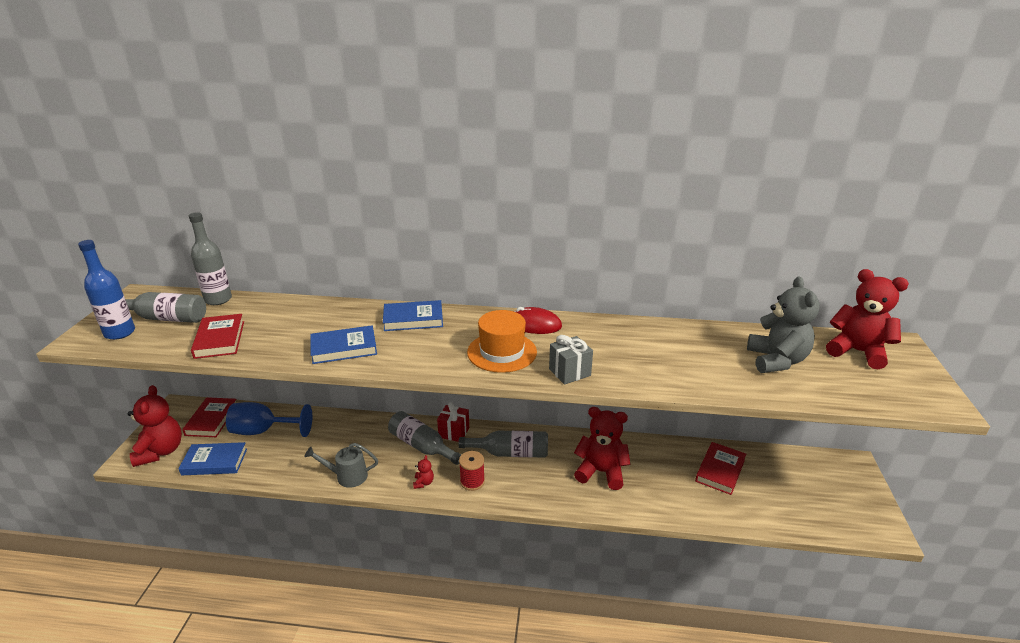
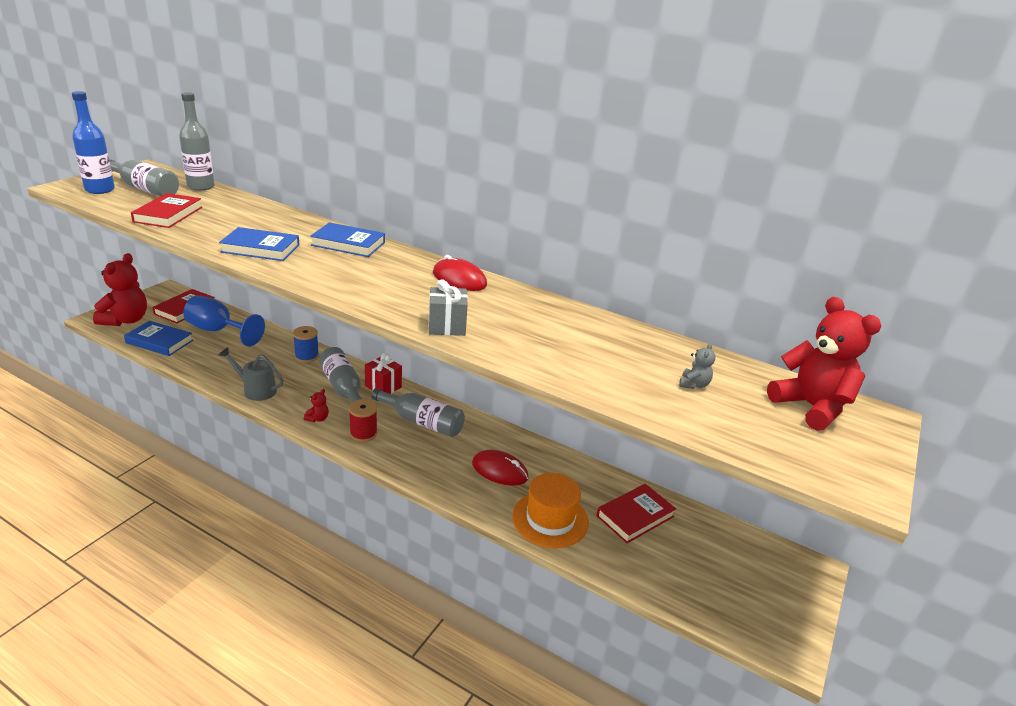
camera: 20 degrees right, 0 degrees up
orange hat [467,310,537,373] -> orange hat moved to [512,473,589,548]
red teddy bear [574,407,631,490] -> red mouse [472,450,529,486]
grey teddy bear [747,276,820,373] -> grey teddy bear [679,343,715,389], size x0.42
none -> blue spool [293,326,319,363]

